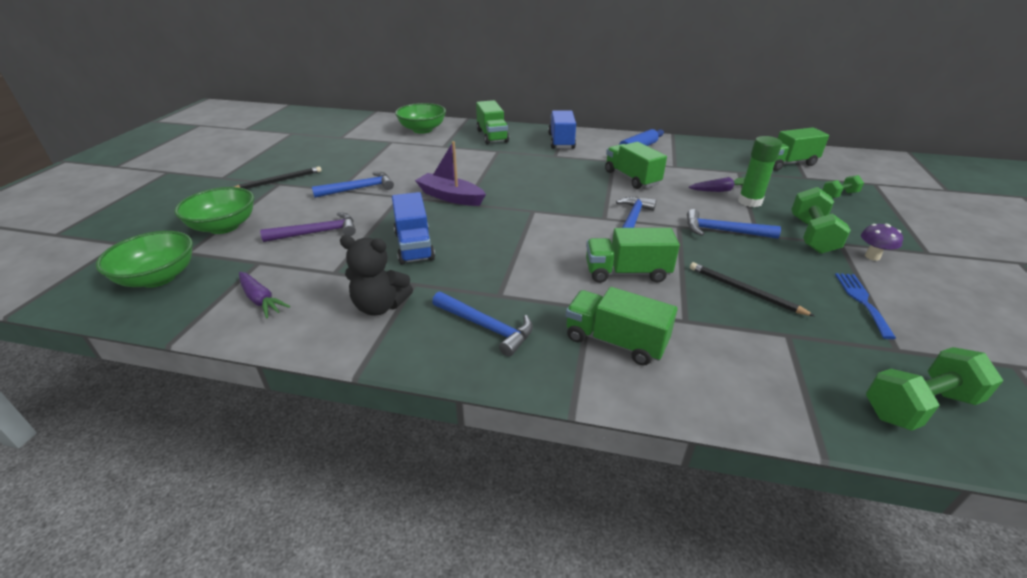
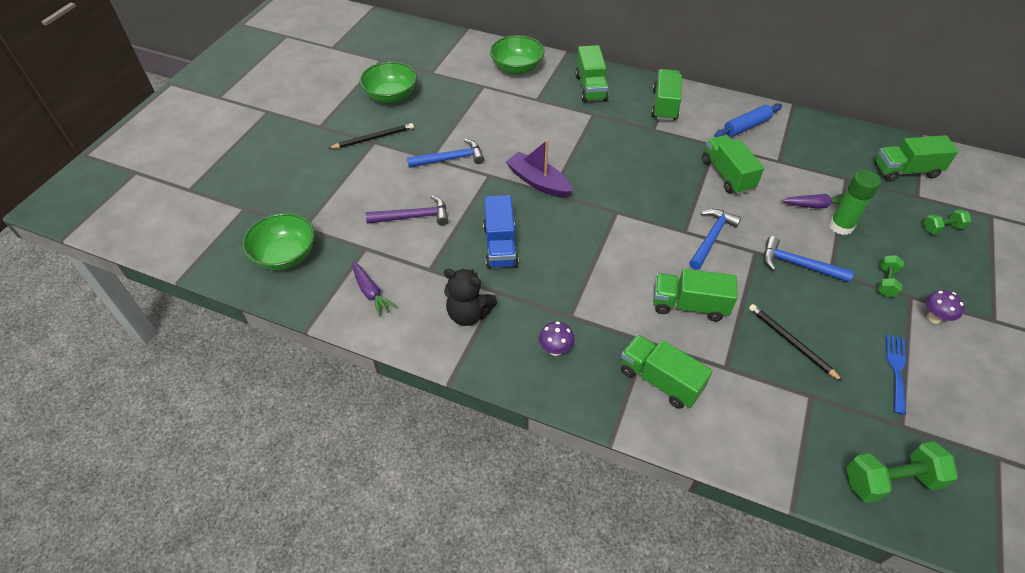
camera: 10 degrees right, 15 degrees up
green bowl [174,187,254,234] -> green bowl moved to [359,62,417,103]
blue hammer [432,291,533,357] -> purple mushroom [539,322,575,356]
blue truck [548,111,576,149] -> green truck [651,69,682,121]
green dumbbell [791,187,851,254] -> green dumbbell [878,255,904,297], size x0.57

